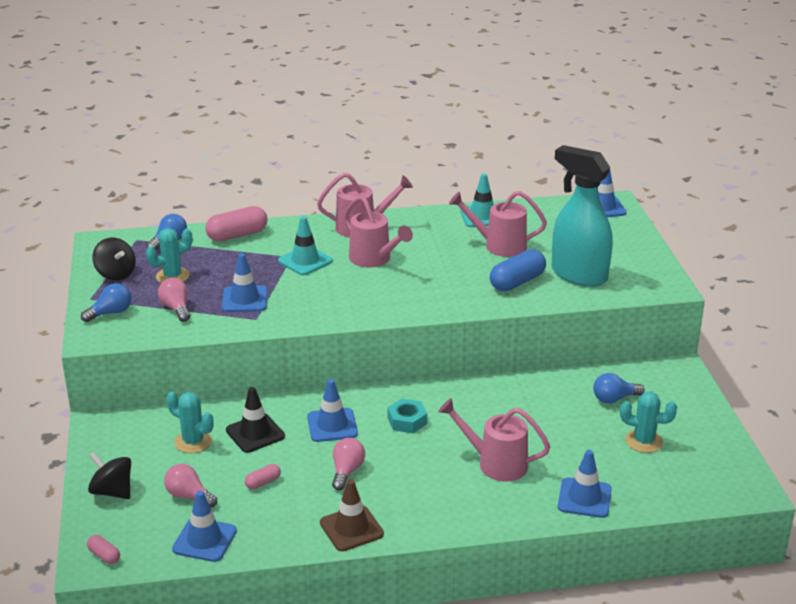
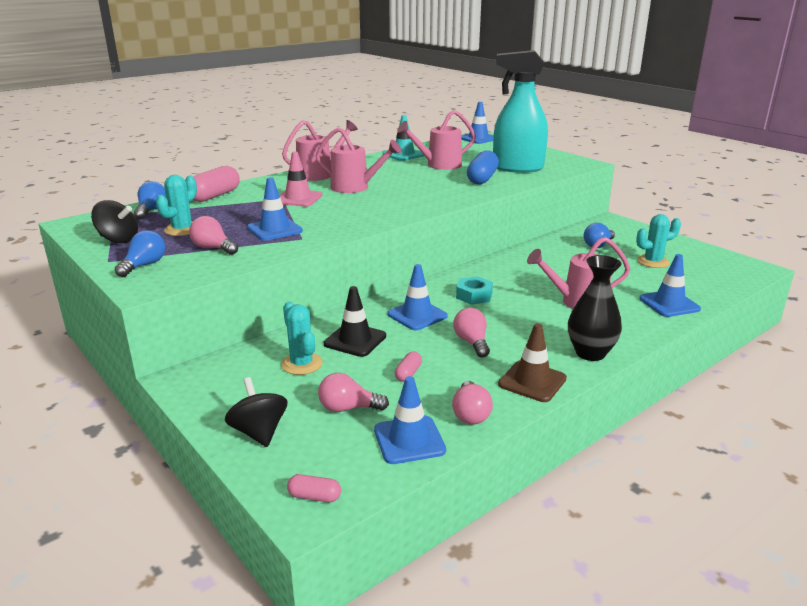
camera: 30 degrees left, 5 degrees down
black spinning top [88,452,131,499] -> black spinning top turned 60 degrees clockwise [225,377,288,447]
turquoise cactus [166,392,213,453] -> turquoise cactus turned 60 degrees clockwise [281,302,322,375]
turquoise traffic cone [278,216,333,275] -> pink traffic cone [279,151,323,207]
none -> pink light bulb [452,381,493,425]
none -> black vase [568,255,622,361]

